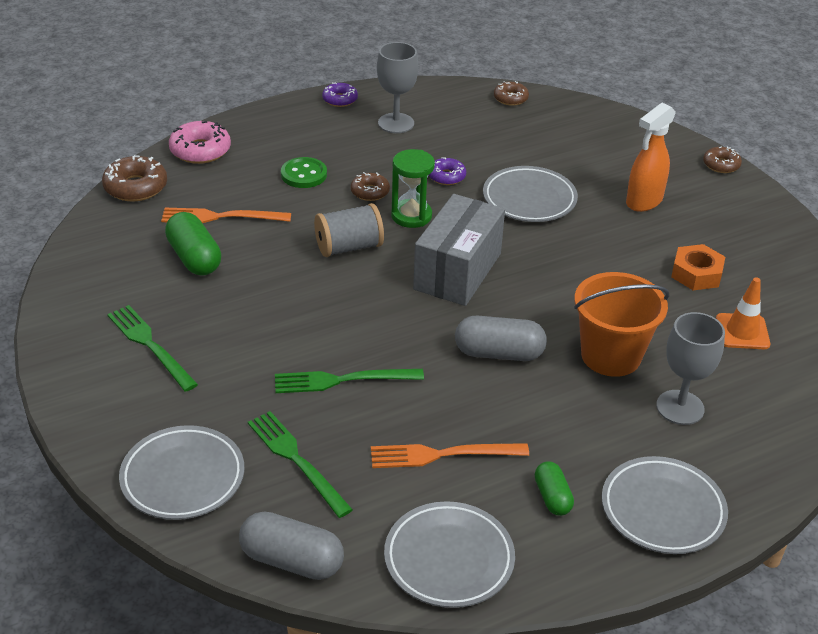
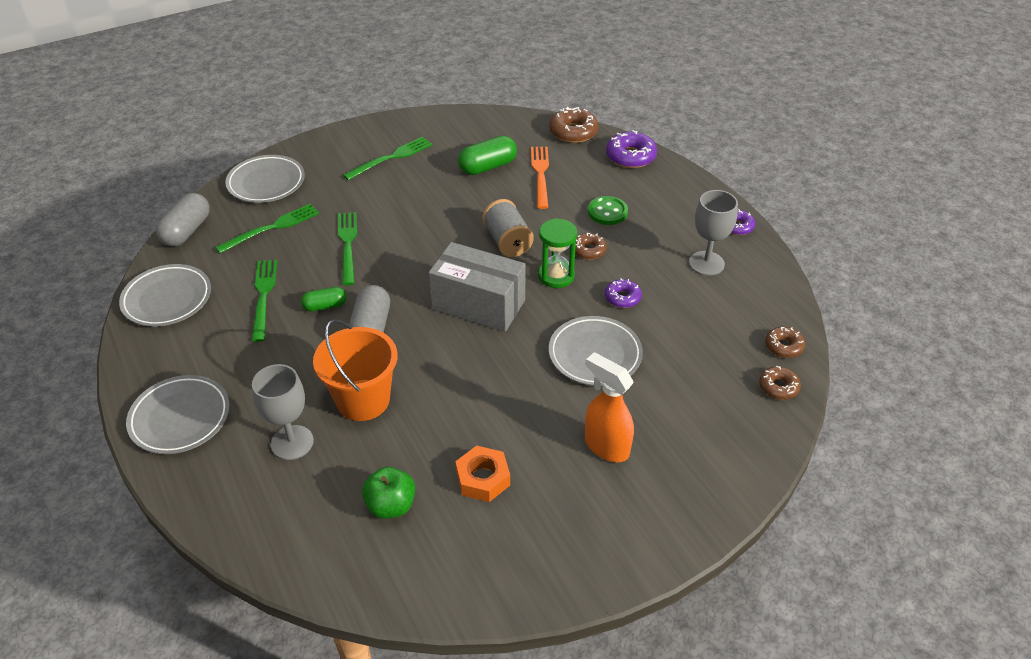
camera: 90 degrees right, 5 degrees up
pink donut [169,121,231,164] -> purple donut [606,130,657,168]
orange fork [371,443,529,468] -> green fork [252,260,277,342]
green capsule [535,461,574,516] -> green capsule moved to [301,287,347,311]
brown donut [703,147,742,173] -> brown donut moved to [759,366,801,400]
orange traffic cone [716,277,770,349] -> green apple [362,467,415,519]

